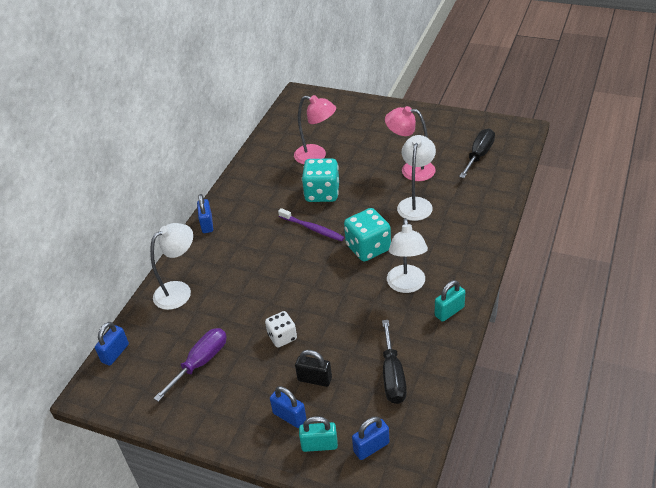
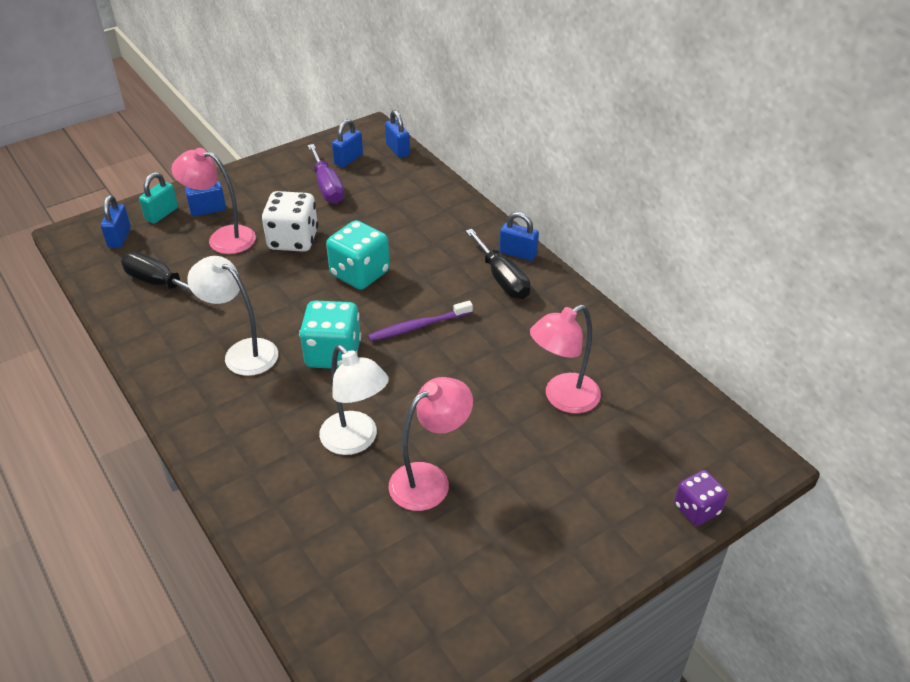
camera: 120 degrees right, 0 degrees up
white lamp [150,223,193,310] -> none
white dice [265,311,297,348] -> white dice [262,191,318,252], size x1.63
black padlock [295,350,332,387] -> pink lamp [171,148,256,254]
turquoise dice [302,158,339,202] -> turquoise dice moved to [326,220,390,290]
turquoise padlock [435,280,465,322] -> none
black screwdriver [459,129,495,178] -> black screwdriver moved to [466,229,530,299]
none -> blue padlock [332,119,363,168]
none -> purple dice [674,470,728,526]

